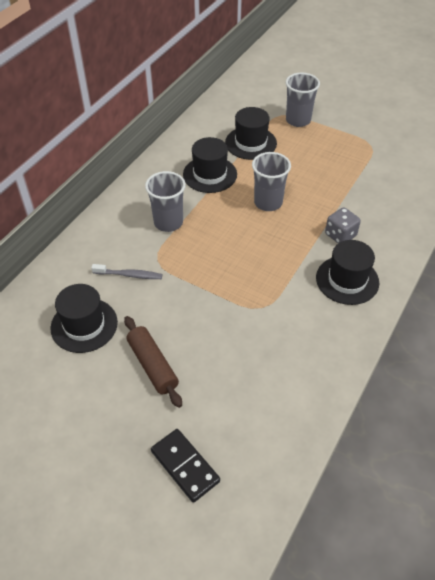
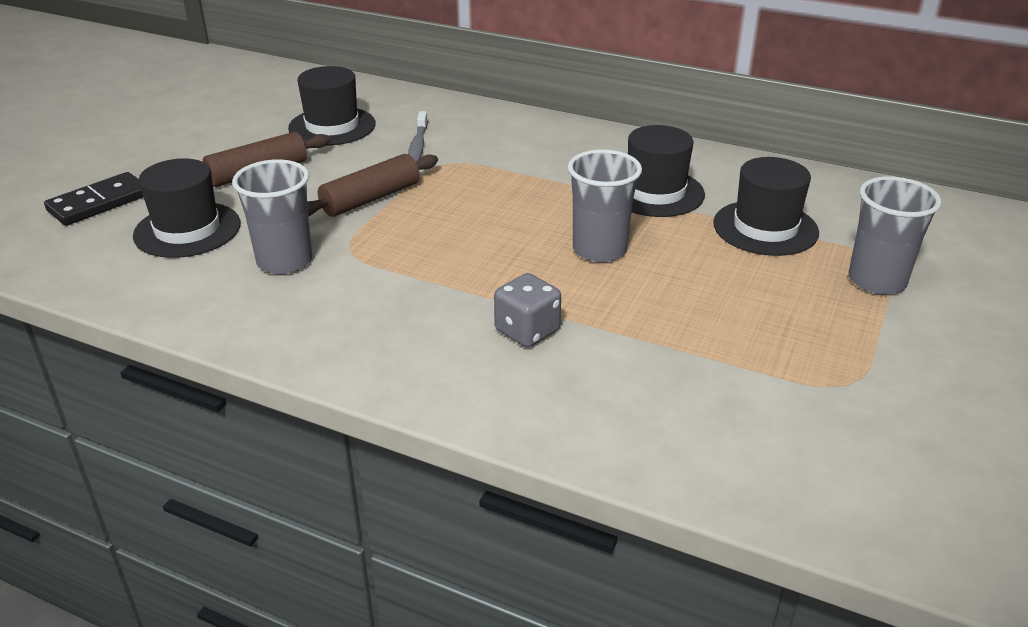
camera: 85 degrees right, 15 degrees down
grey cup [145,171,186,232] -> grey cup moved to [232,159,312,274]
black hat [316,240,379,305] -> black hat moved to [133,158,241,258]
none -> brown rolling pin [307,154,438,217]

